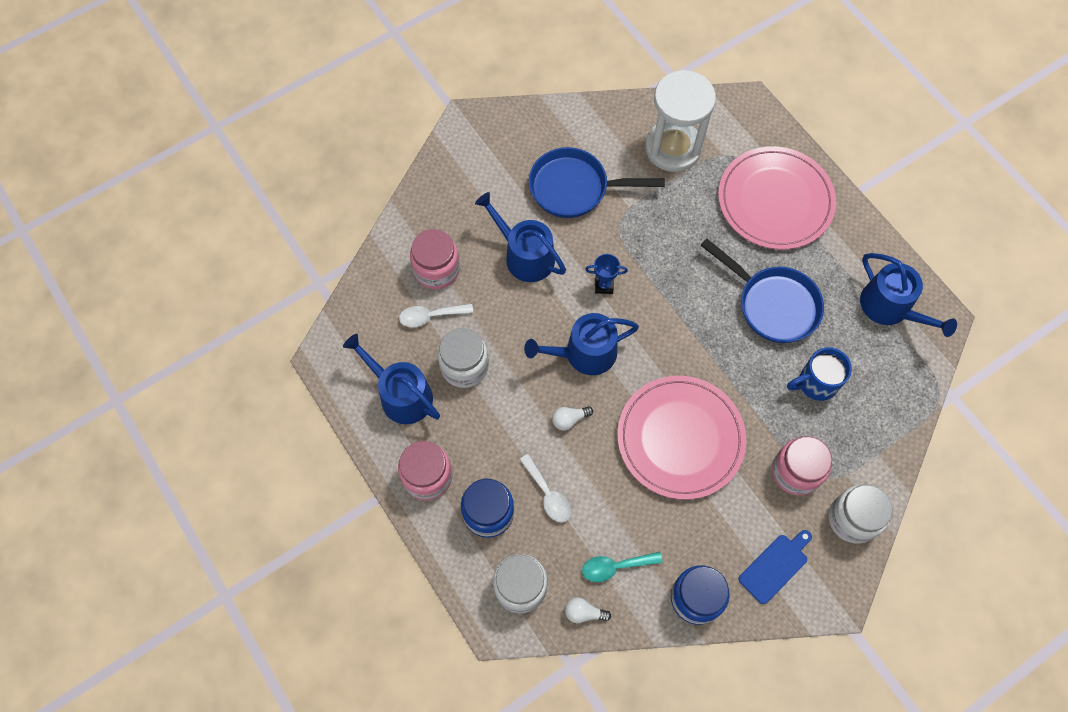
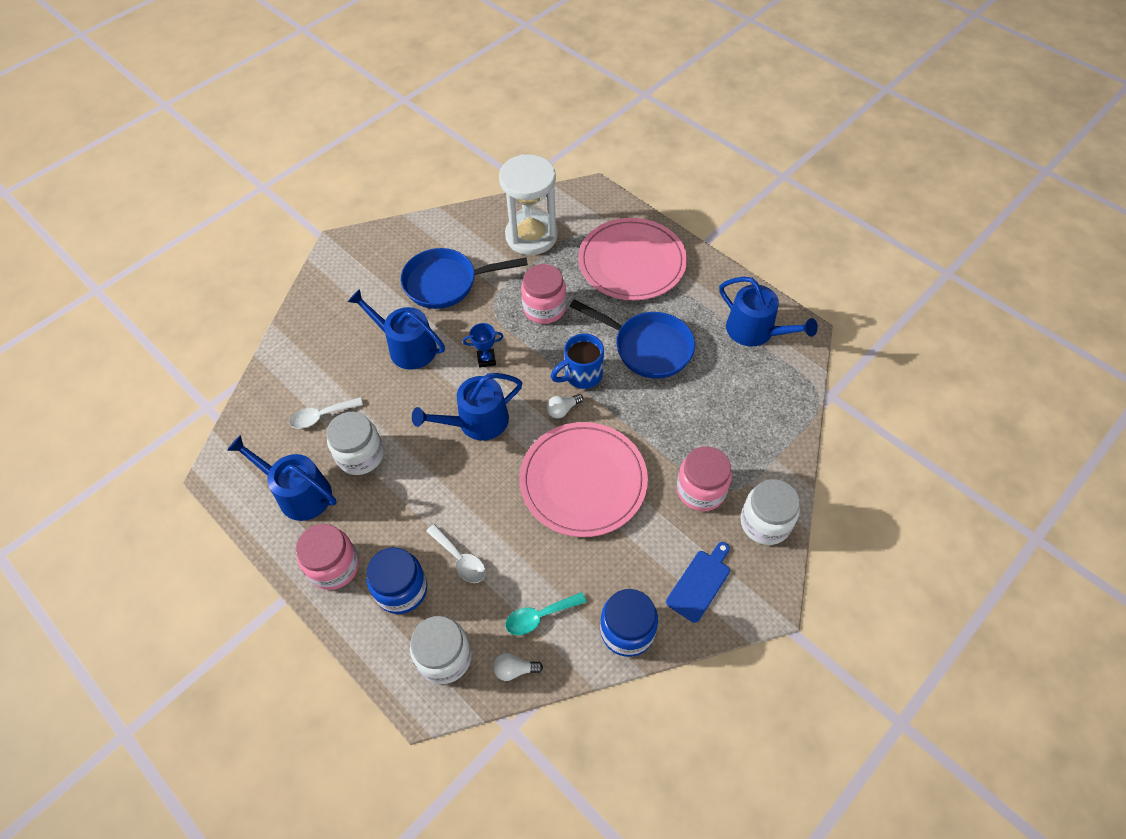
camera: 10 degrees left, 10 degrees down
pink jar [410,229,460,289] -> pink jar moved to [521,264,566,324]
white light bulb [552,406,593,431] -> white light bulb moved to [546,394,583,418]
blue mug [787,347,852,401] -> blue mug moved to [551,334,604,389]

